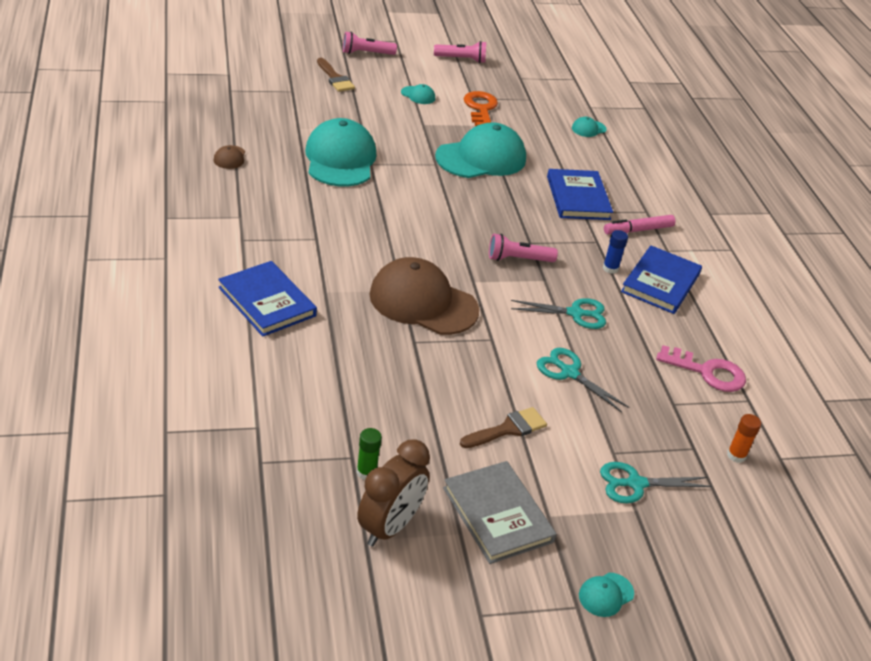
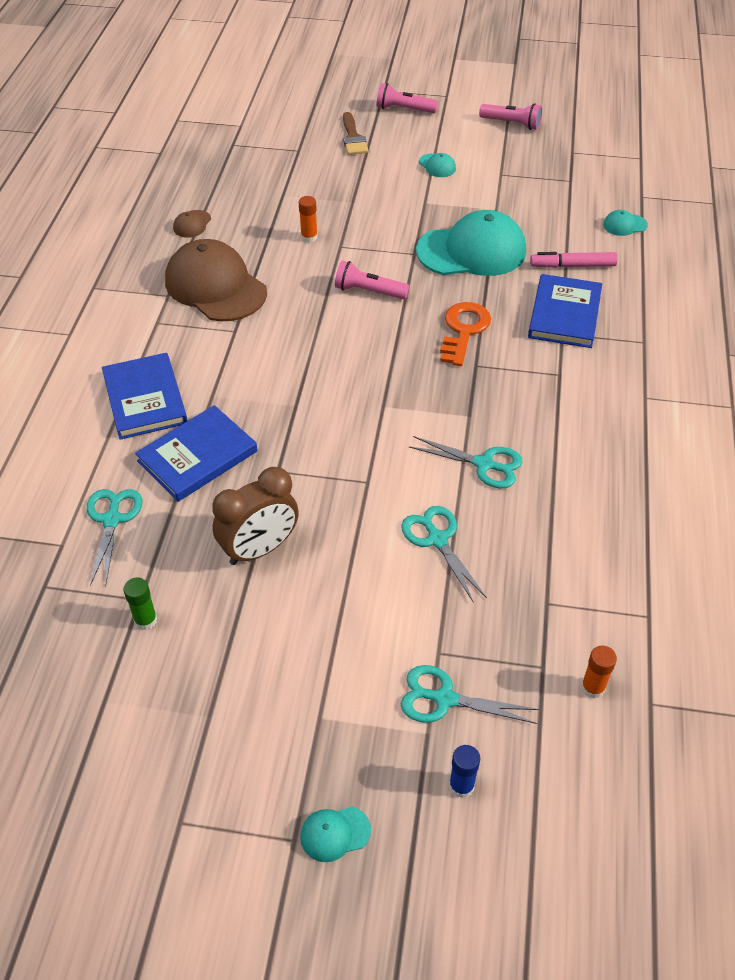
camera: 25 degrees right, 10 degrees up
turquoise cap [305,118,376,187] -> orange glue stick [299,196,318,243]
brown clock [357,439,430,546] -> brown clock moved to [212,467,299,565]
brown cap [369,257,479,335] -> brown cap moved to [165,239,267,321]
grey book [443,461,557,564] -> none
brown brush [460,407,547,448] -> none
orange key [464,91,498,126] -> orange key moved to [440,302,491,366]
pink flashlight [489,233,558,262] -> pink flashlight moved to [335,260,409,299]
blue glue stick [603,230,628,274] -> blue glue stick moved to [449,745,480,798]
pink marker [604,215,676,234] -> pink marker moved to [530,252,618,268]
blue book [621,245,702,314] -> blue book moved to [135,405,257,502]
pink key [656,345,746,392] -> none
none -> turquoise scissors [87,489,142,587]

